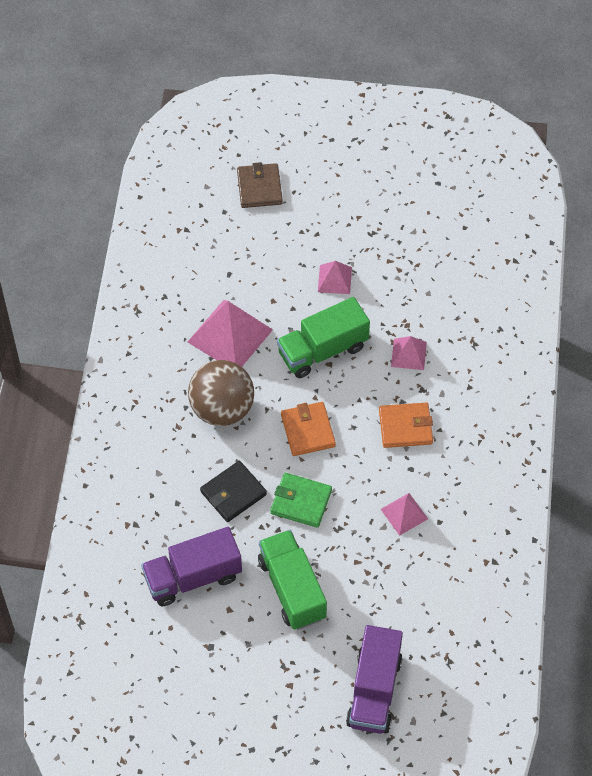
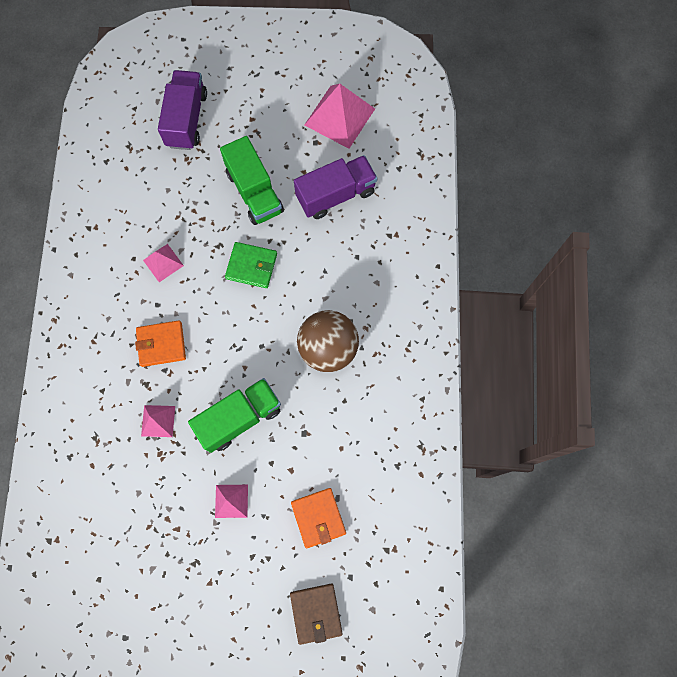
camera: 175 degrees right, 15 degrees up
pink pyramid [188,300,273,367] -> pink pyramid moved to [304,84,375,149]
black wallet [200,461,267,522] -> none
orange wallet [281,402,336,456] -> orange wallet moved to [291,488,346,548]

